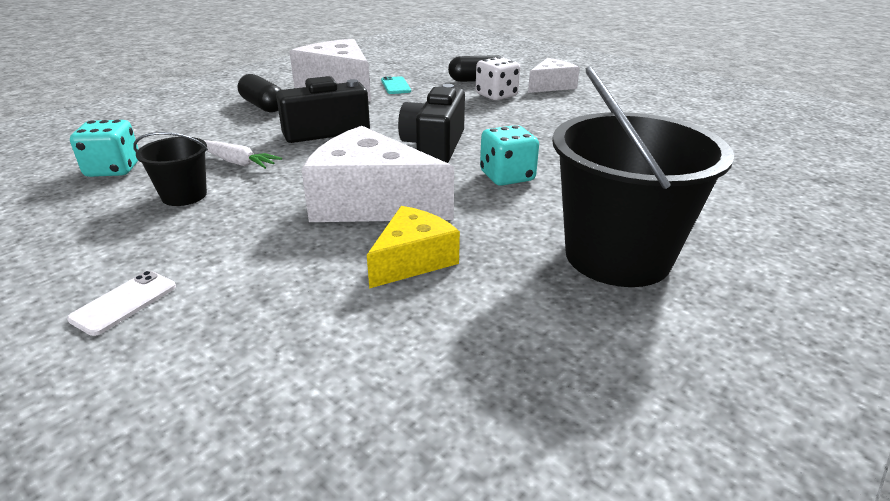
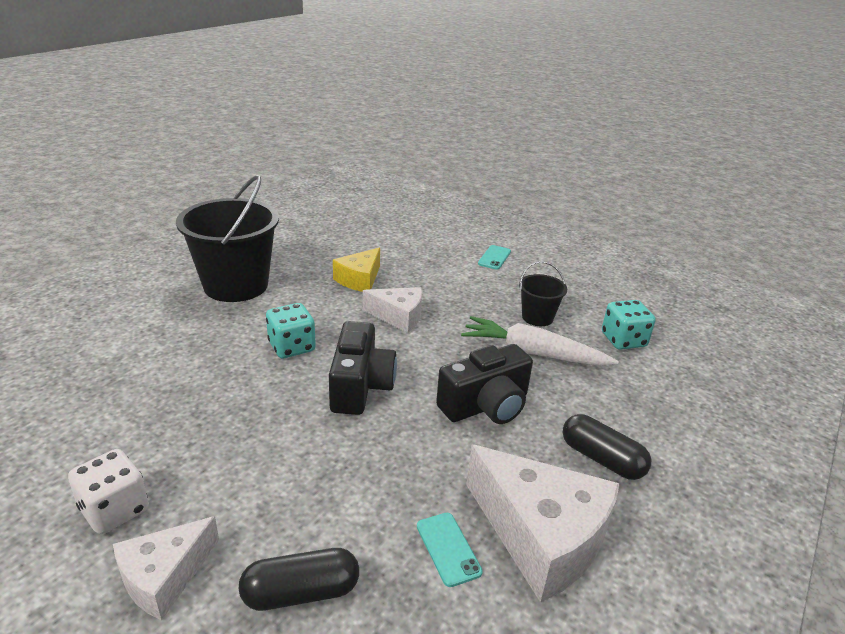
camera: 170 degrees right, 0 degrees up
white phone [67,271,176,336] -> turquoise phone [478,245,511,270]
white carrot [204,140,282,169] -> white carrot [461,316,619,366], size x1.66
white cheese [301,126,454,222] -> white cheese [363,287,422,333], size x0.59
white dice [476,57,520,100] -> white dice moved to [68,449,149,534]

